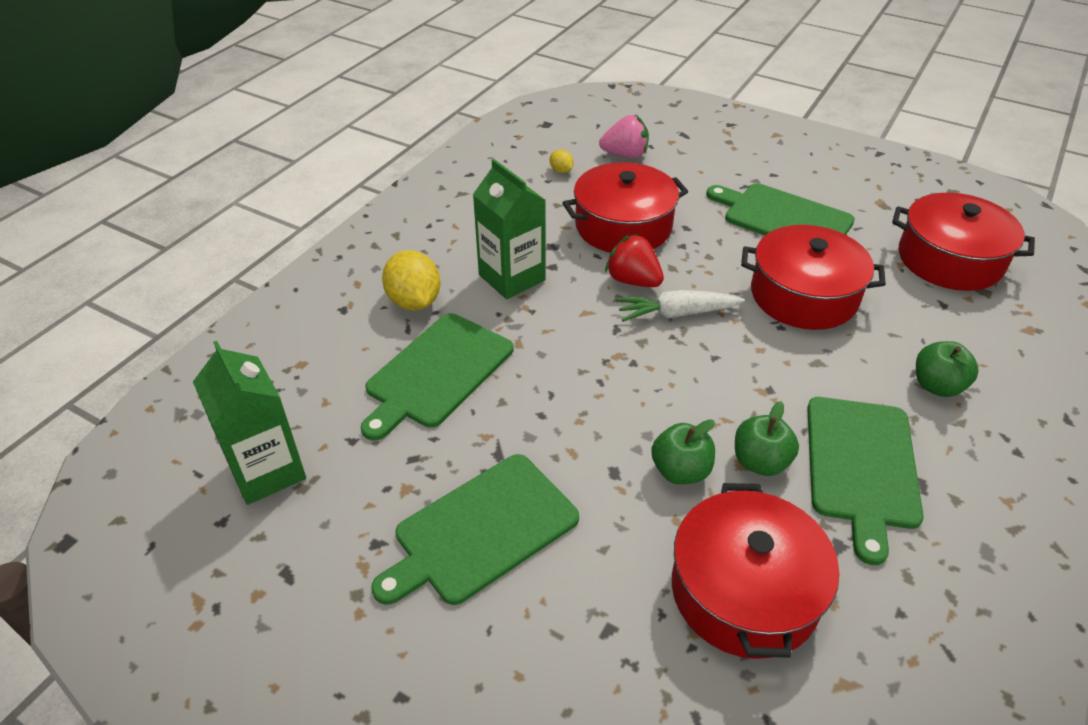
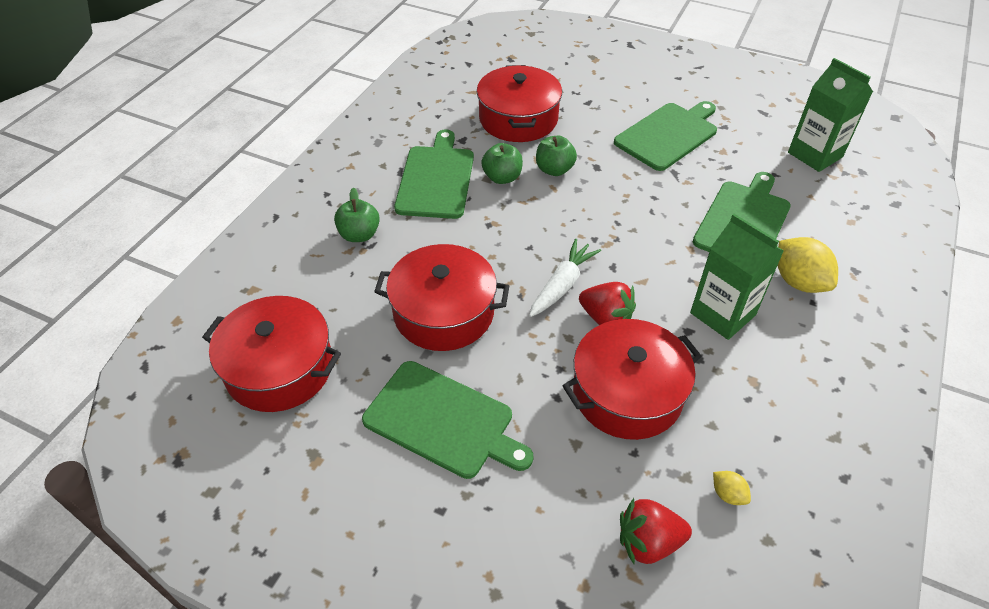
camera: 175 degrees right, 5 degrees up
pink strawberry [599,115,649,158] -> red strawberry [620,498,692,564]
white carrot [616,290,745,322] -> white carrot turned 45 degrees counterclockwise [529,239,601,317]

